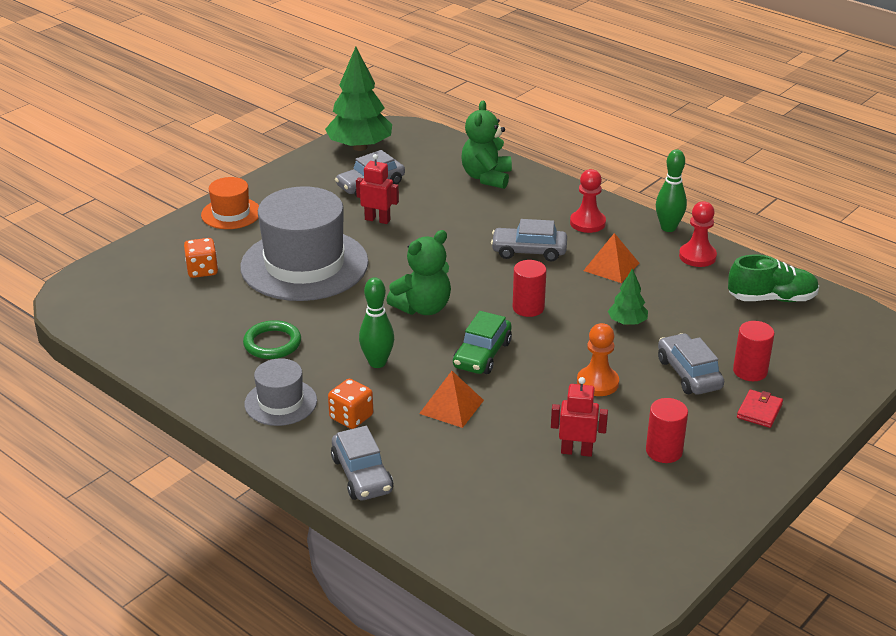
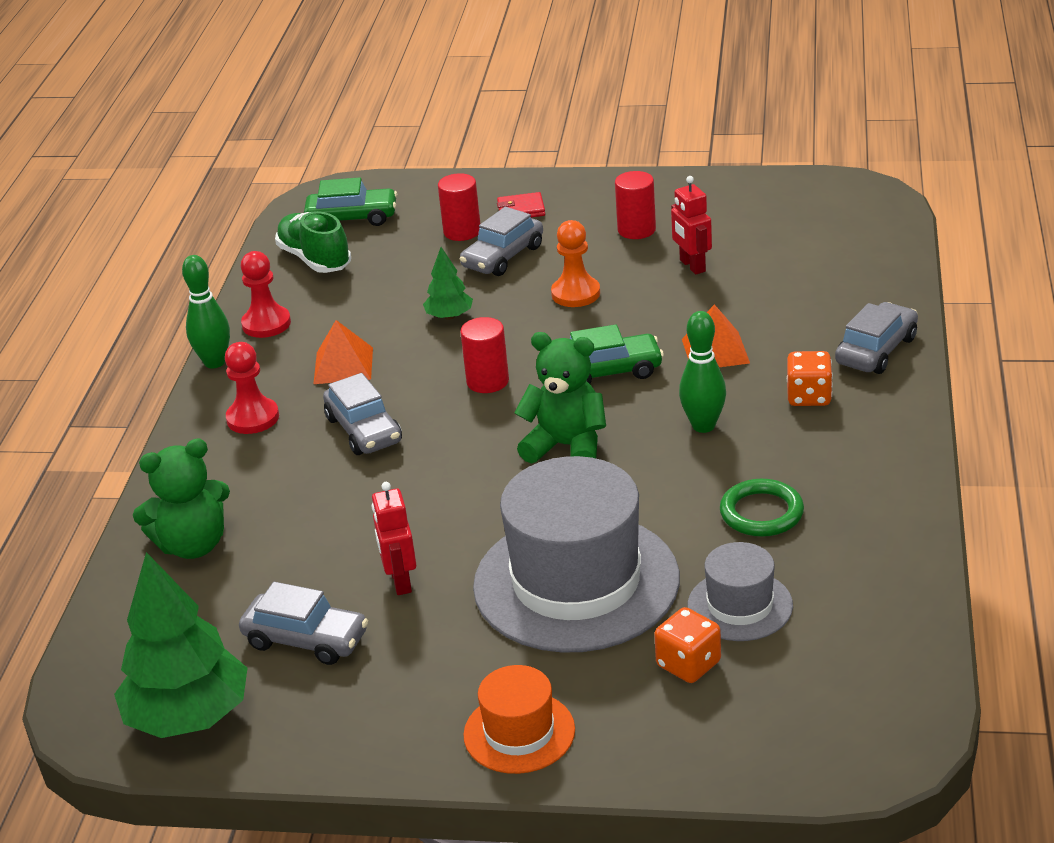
camera: 120 degrees left, 0 degrees up
grey hat [244,358,317,426] -> grey hat moved to [688,542,793,641]
none -> green car [304,178,397,226]

